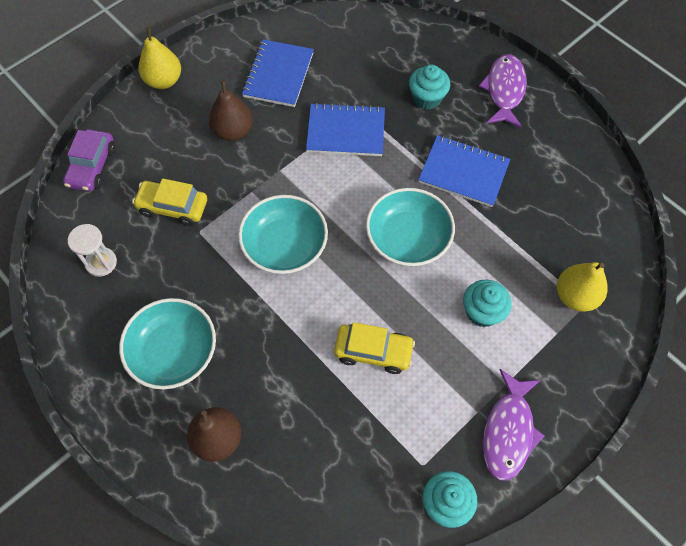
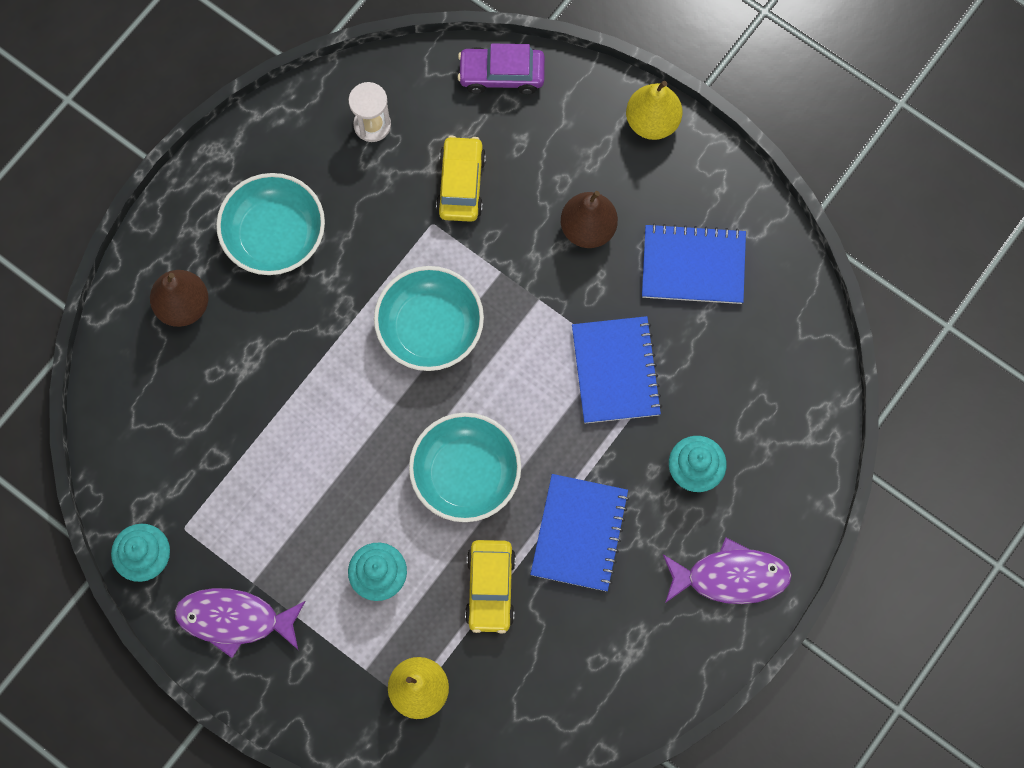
camera: 80 degrees right, 10 degrees up
yellow car [334,322,415,374] -> yellow car moved to [465,540,516,634]

